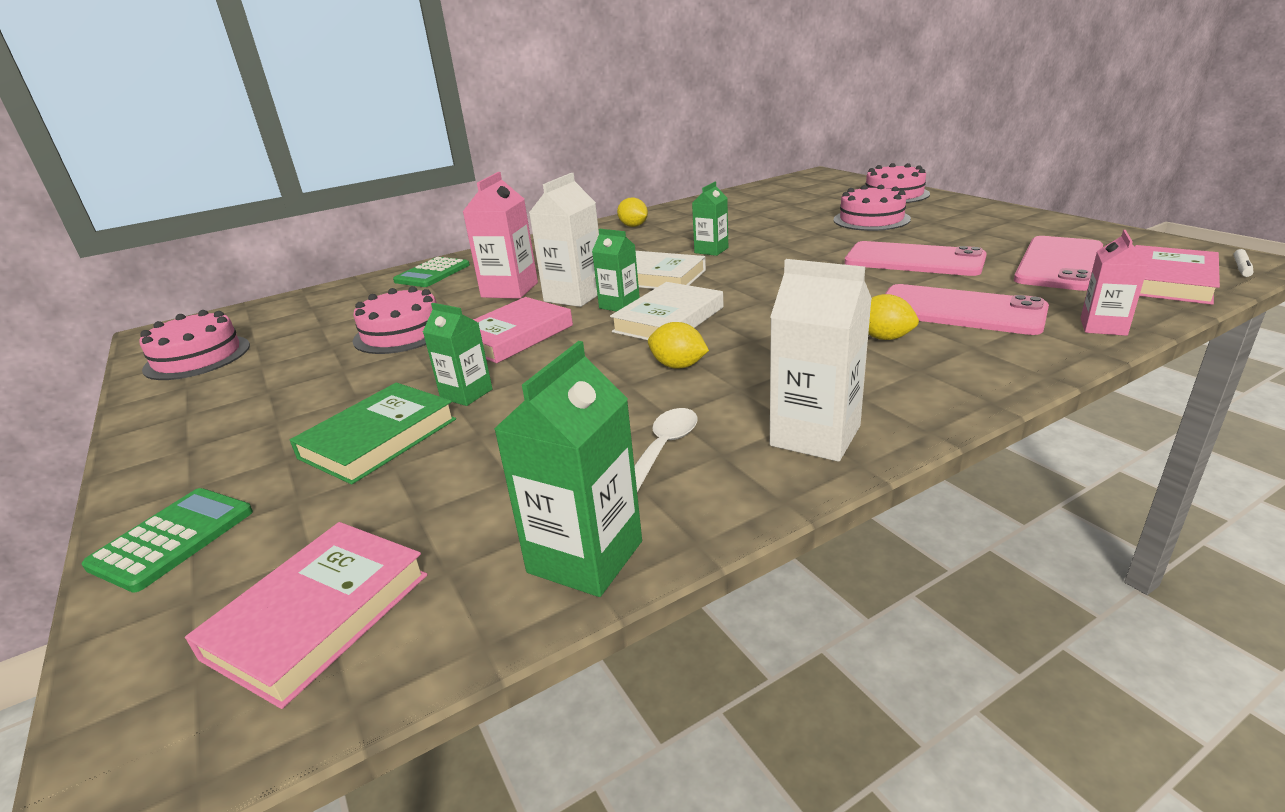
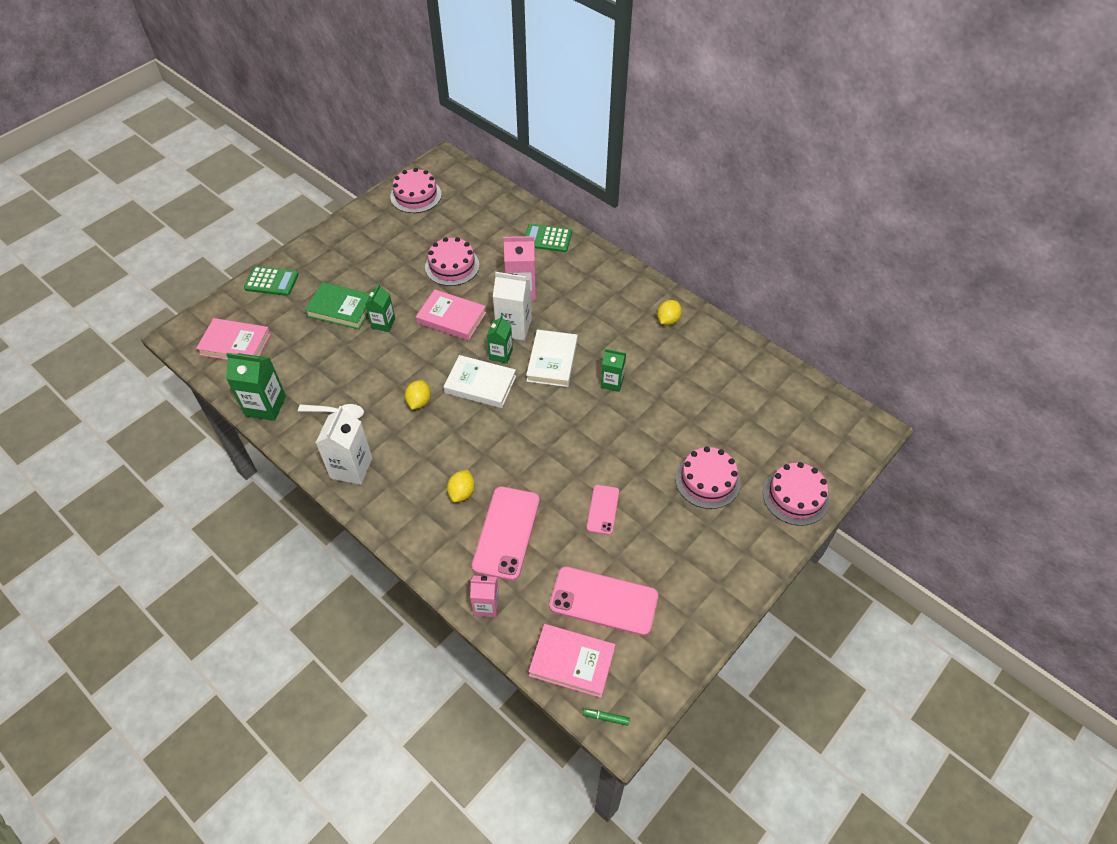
camera: 70 degrees right, 25 degrees up
pink phone [845,241,987,276] -> pink phone [587,485,619,535], size x0.55
white marker [1234,249,1254,277] -> green marker [583,708,630,726]

